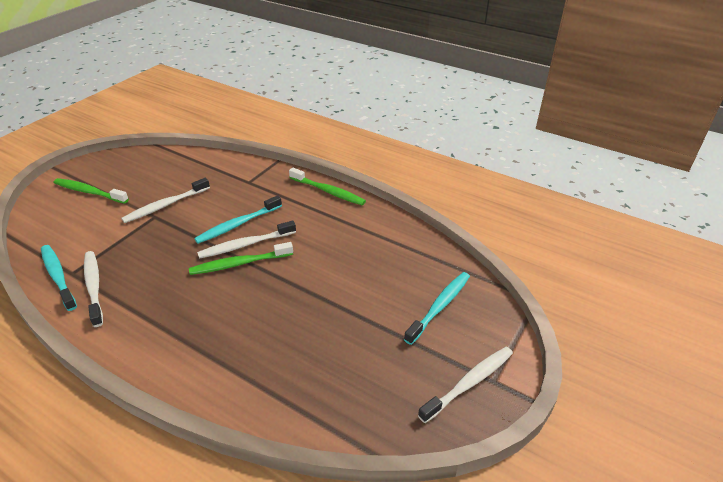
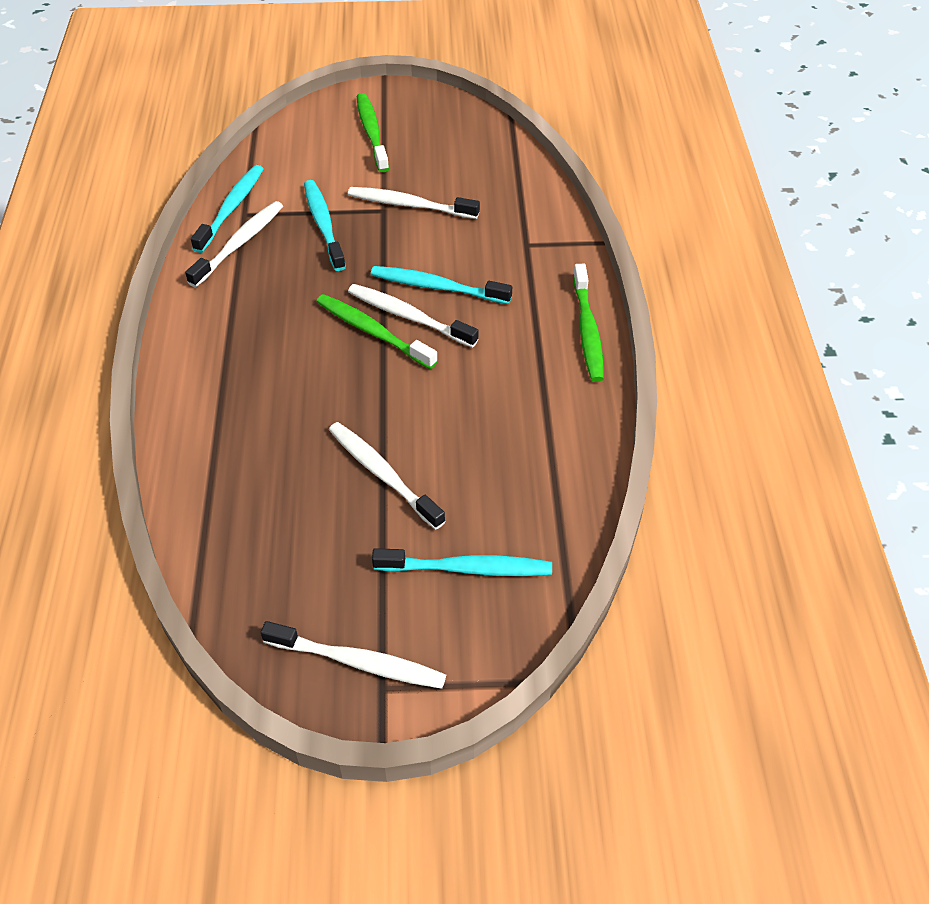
camera: 55 degrees right, 10 degrees up
none -> turquoise toothbrush [304,180,346,271]
none -> white toothbrush [329,422,445,530]

